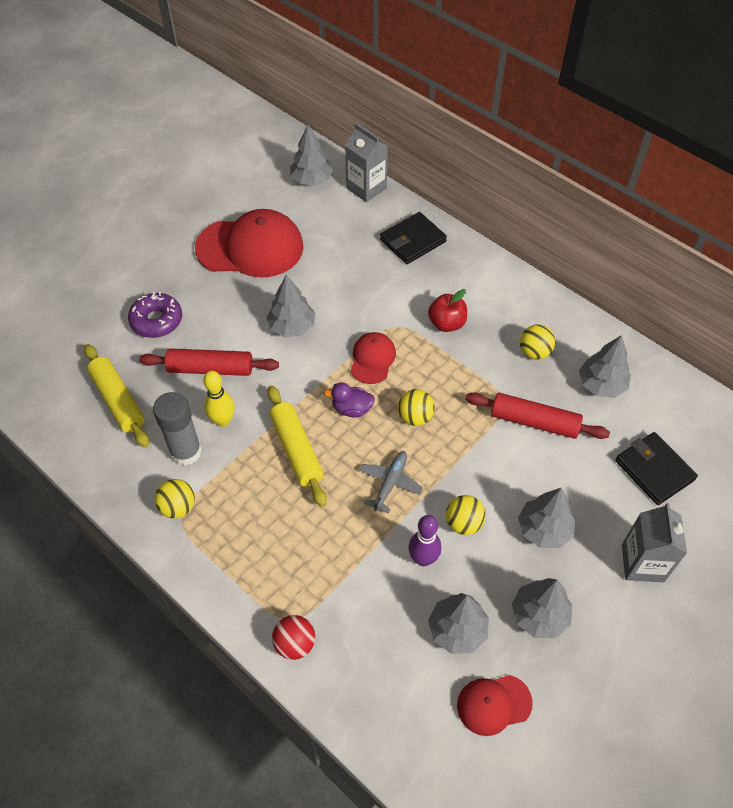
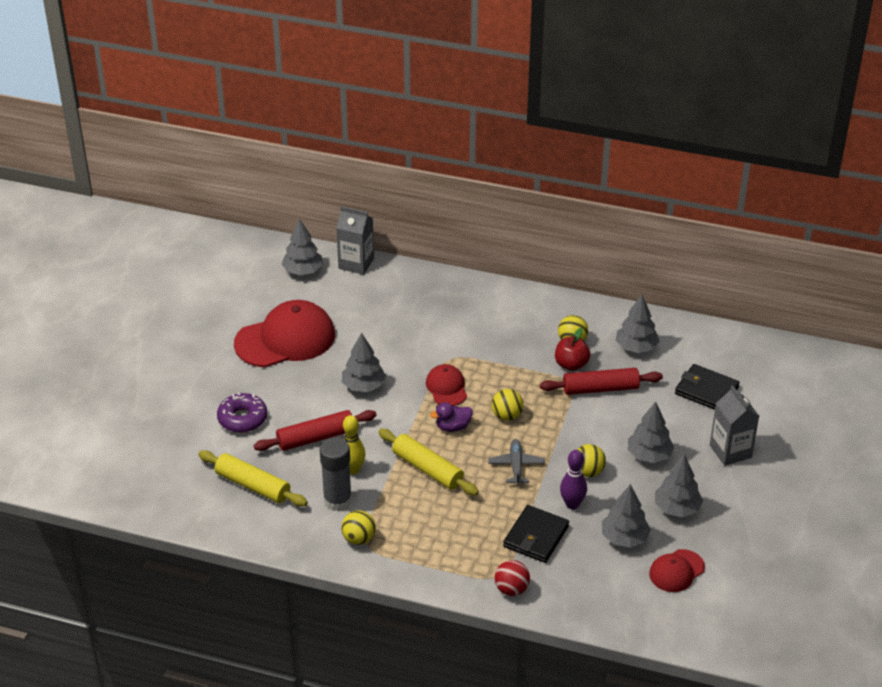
camera: 25 degrees left, 15 degrees down
black wallet [380,212,447,264] -> black wallet moved to [503,505,569,563]
red apple [428,289,467,332] -> red apple moved to [555,328,590,371]

